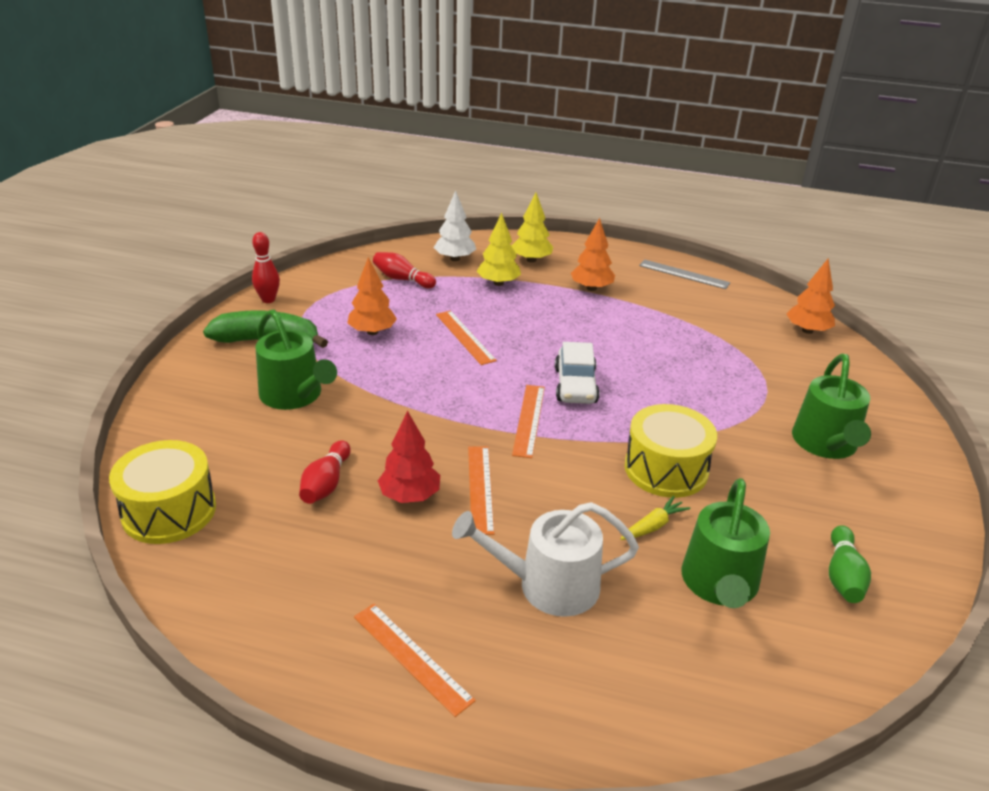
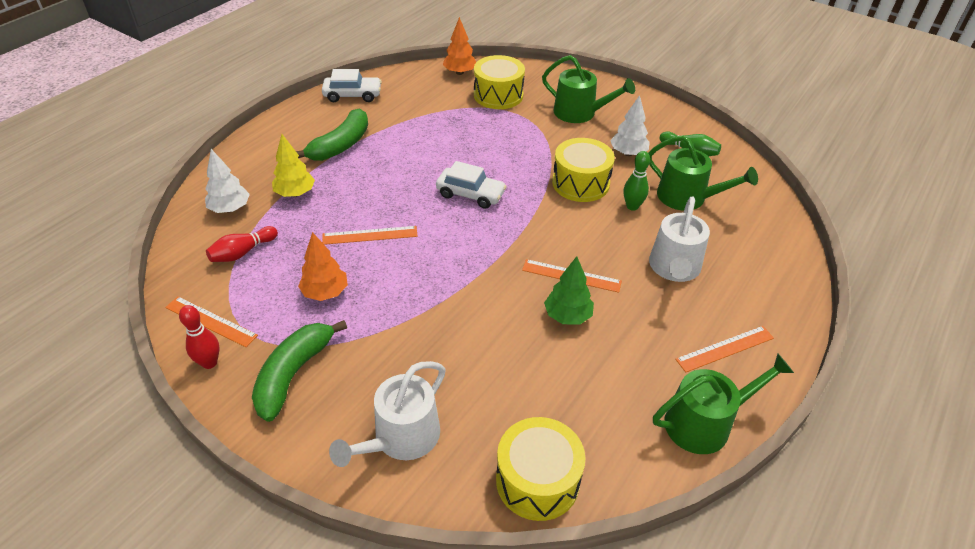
camera: 70 degrees left, 10 degrees up
green watering can [256,309,337,410] -> green watering can moved to [653,354,794,454]
red bowling pin [299,440,351,504] -> none
red tree [378,411,440,503] -> green tree [544,256,594,324]
yellow tree [511,193,553,263] -> none
orange ruler [512,385,545,458] -> orange ruler moved to [165,297,258,347]
orange tree [571,218,615,291] -> green banana [296,109,368,161]
yellow carrot [620,496,690,540] -> green bowling pin [623,151,650,211]
grey ruler [639,259,730,289] -> white car [322,69,382,102]
none -> white watering can [329,361,446,467]
none -> yellow drum [474,55,525,109]
none -> white tree [610,95,650,156]

